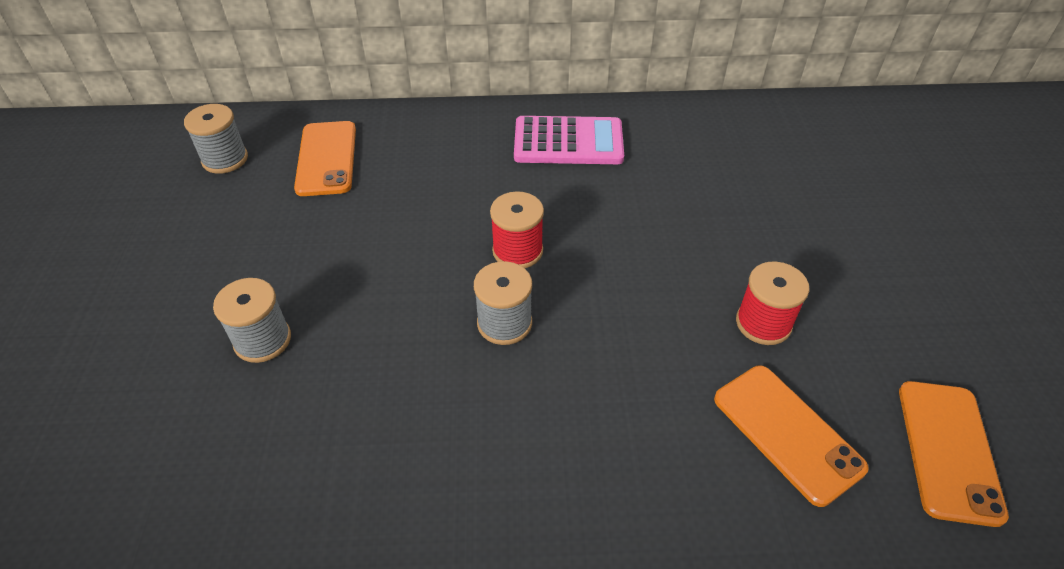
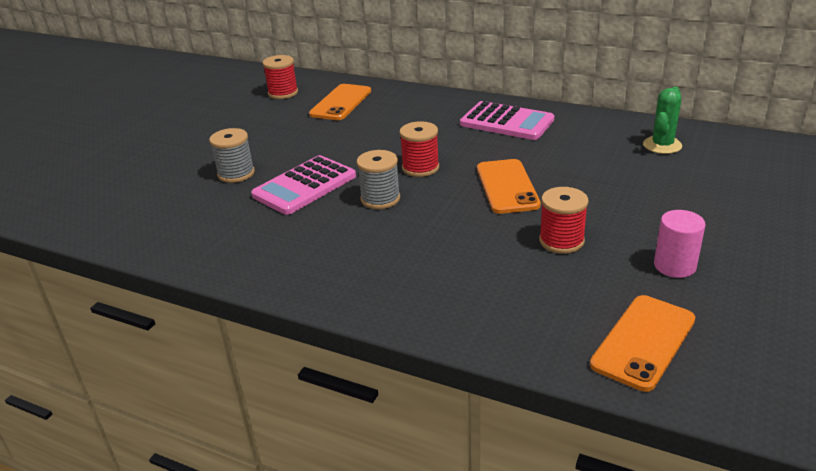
camera: 30 degrees right, 15 degrees down
grey spool [184,104,248,174] -> red spool [262,55,298,99]
orange phone [714,366,869,507] -> orange phone moved to [477,159,541,214]
none -> pink calculator [251,155,356,215]
none -> green cactus [643,87,682,154]
none -> pink cylinder [654,210,705,278]

